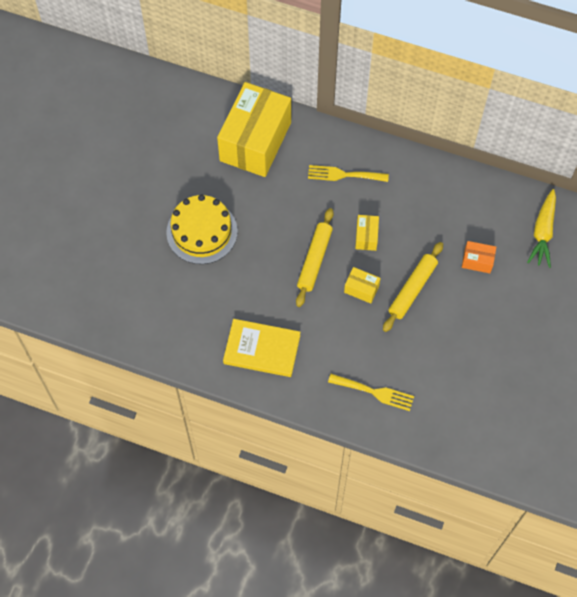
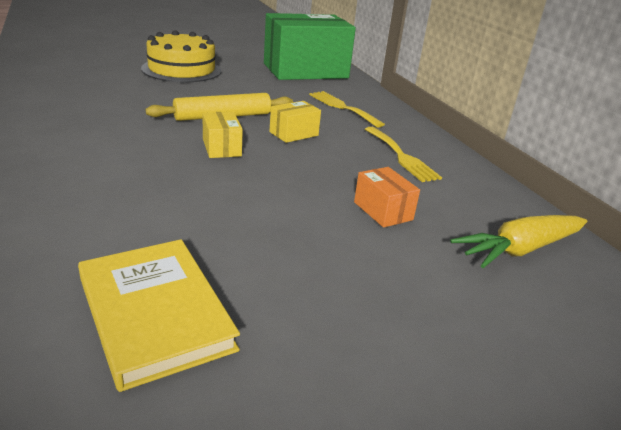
camera: 45 degrees right, 35 degrees down
yellow box [217,82,291,177] -> green box [264,13,356,80]
yellow book [223,319,301,377] -> yellow book moved to [78,239,240,392]
yellow fork [328,374,414,411] -> yellow fork moved to [365,127,442,182]
yellow rolling pin [383,242,443,332] -> none

